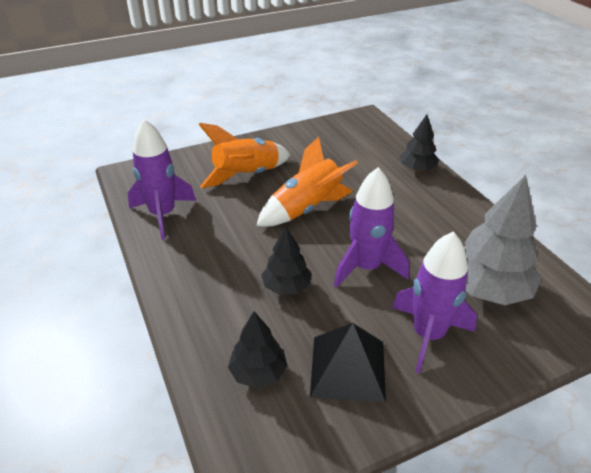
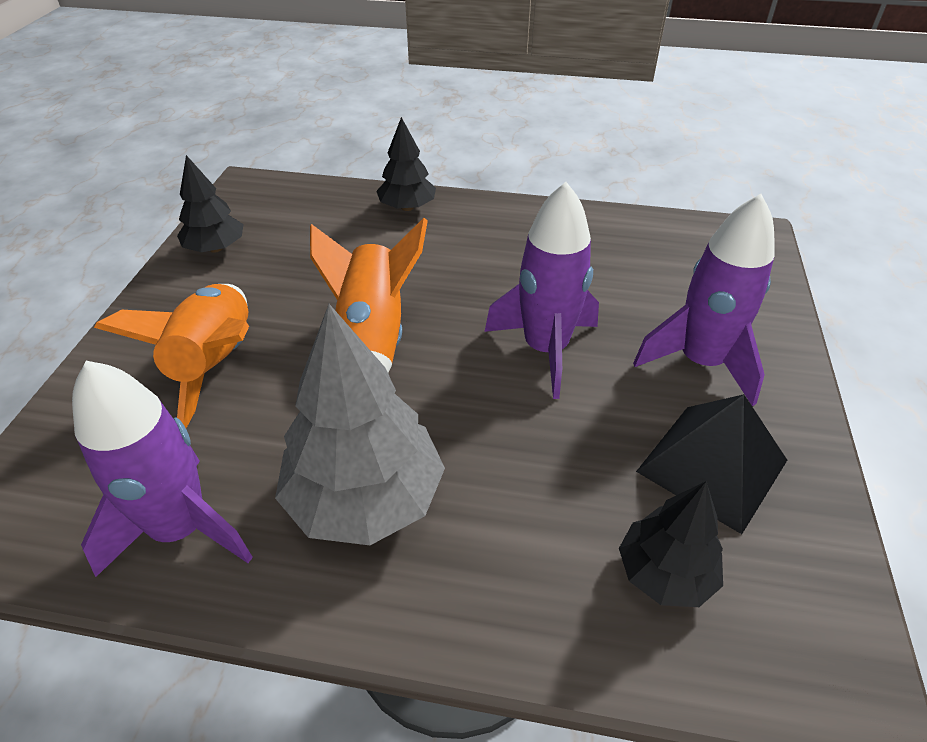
camera: 55 degrees left, 5 degrees up
black tree [261,227,312,295] -> black tree moved to [177,155,243,253]
grey tree [464,175,542,305] -> grey tree moved to [275,304,445,545]

